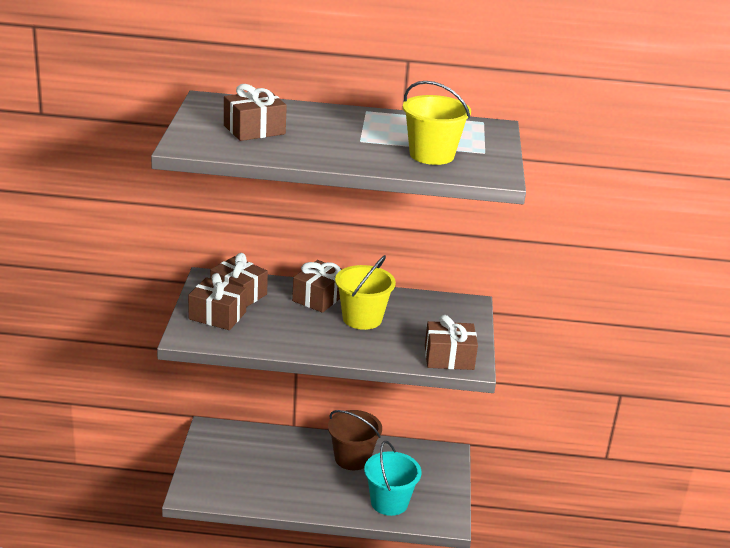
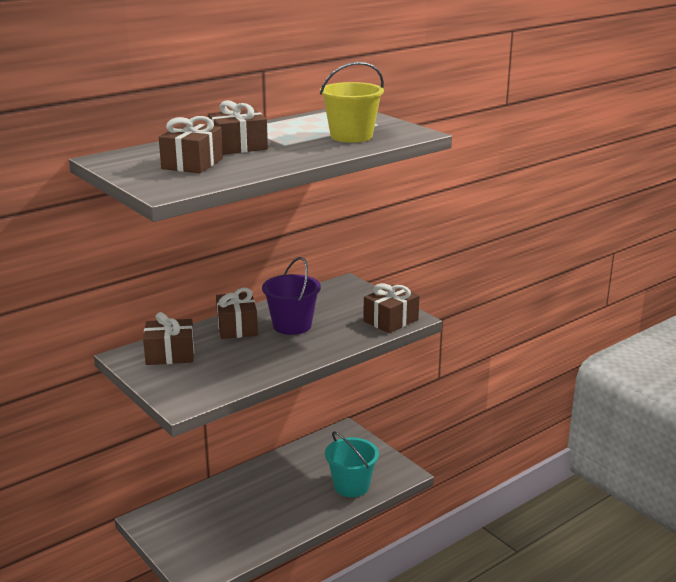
camera: 40 degrees left, 5 degrees down
brown gift [188,273,247,330] -> brown gift moved to [208,100,268,155]
brown bucket [328,410,382,470] -> none
yellow bucket [335,255,396,330] -> purple bucket [262,257,321,335]

